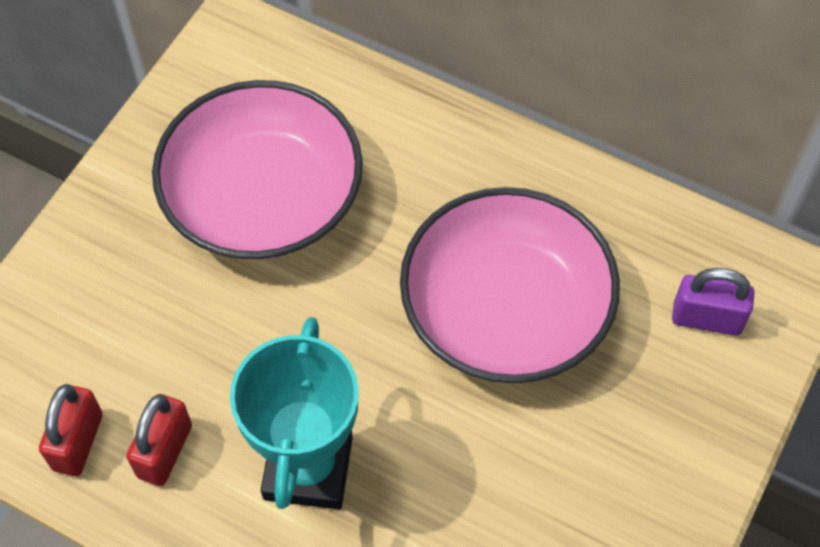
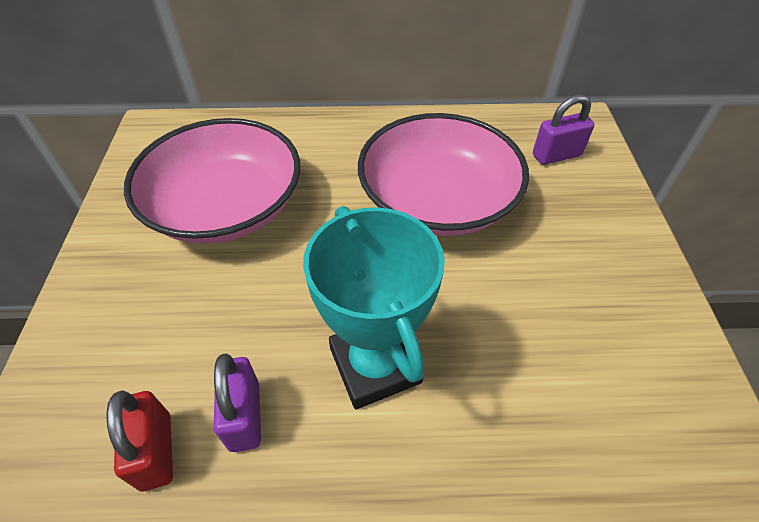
camera: 30 degrees left, 10 degrees down
red padlock [127,394,192,486] -> purple padlock [214,353,261,452]

